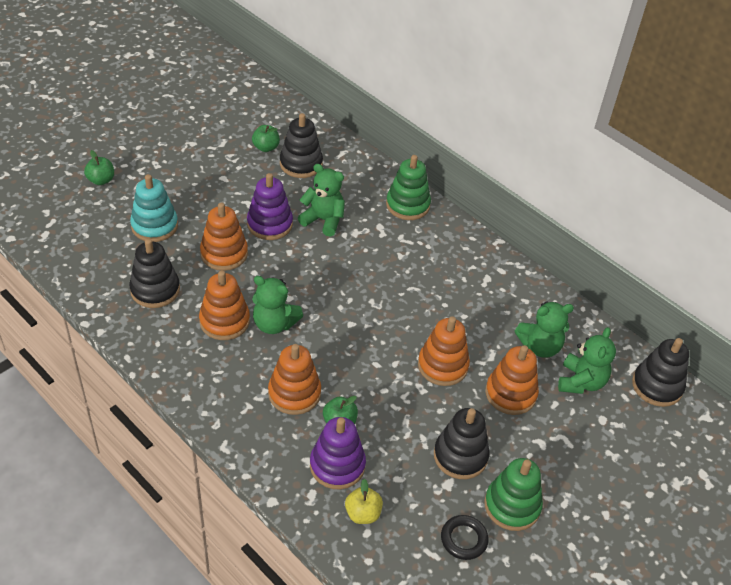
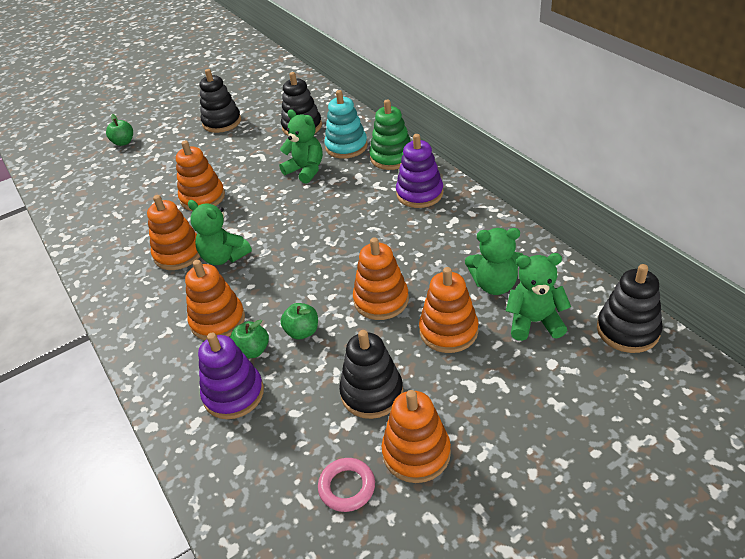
camera: 20 degrees right, 5 degrees down
black stacking toy [129,239,180,308] -> black stacking toy moved to [200,69,241,133]
turquoise stacking toy [130,174,178,242] -> turquoise stacking toy moved to [324,90,368,159]
purple stacking toy [247,173,293,240] -> purple stacking toy moved to [396,134,443,208]
green apple [252,125,280,152] -> green apple moved to [281,303,318,339]
yellow apple [345,479,383,524] -> none
black ring [441,515,489,560] -> pink ring [318,458,375,512]
green stacking toy [484,458,543,531] -> orange stacking toy [382,390,451,483]
green teddy bear [558,327,616,394] -> green teddy bear turned 120 degrees counterclockwise [506,253,571,341]

